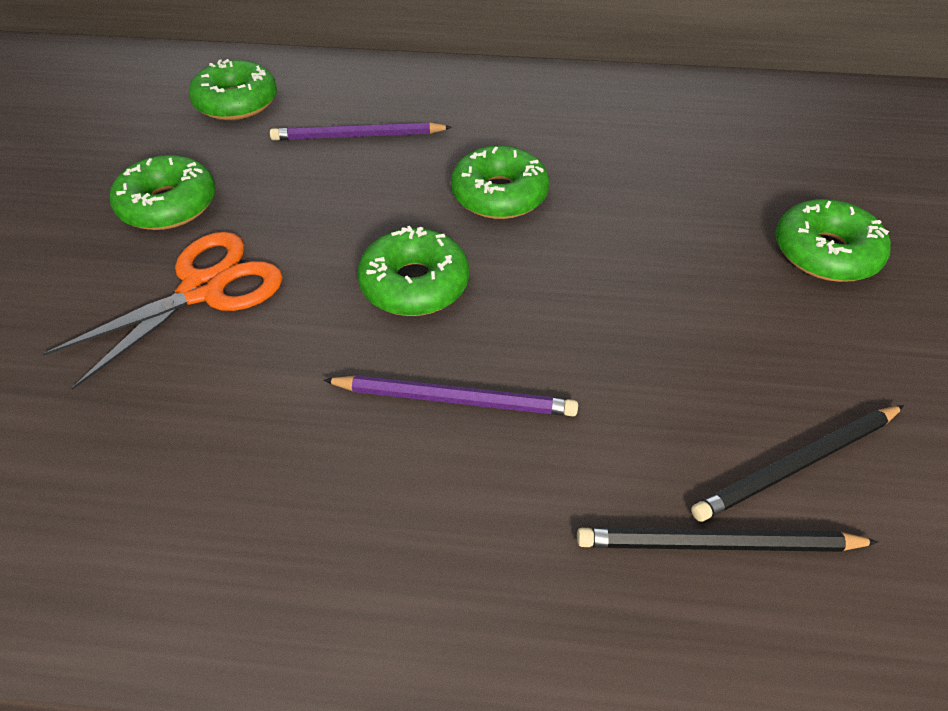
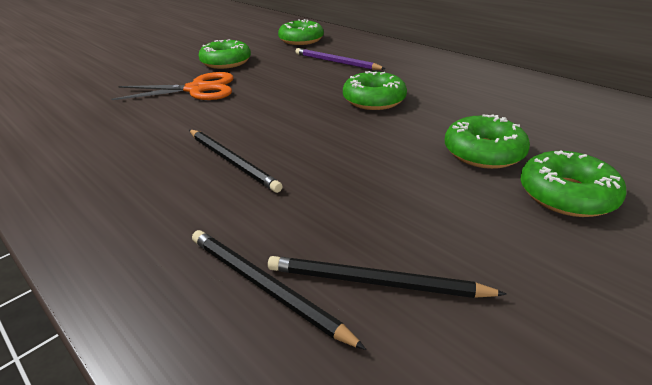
camera: 40 degrees right, 15 degrees down
purple pencil [324,375,578,416] -> black pencil [189,130,283,193]
green donut [357,226,469,316] -> green donut moved to [445,114,530,169]

